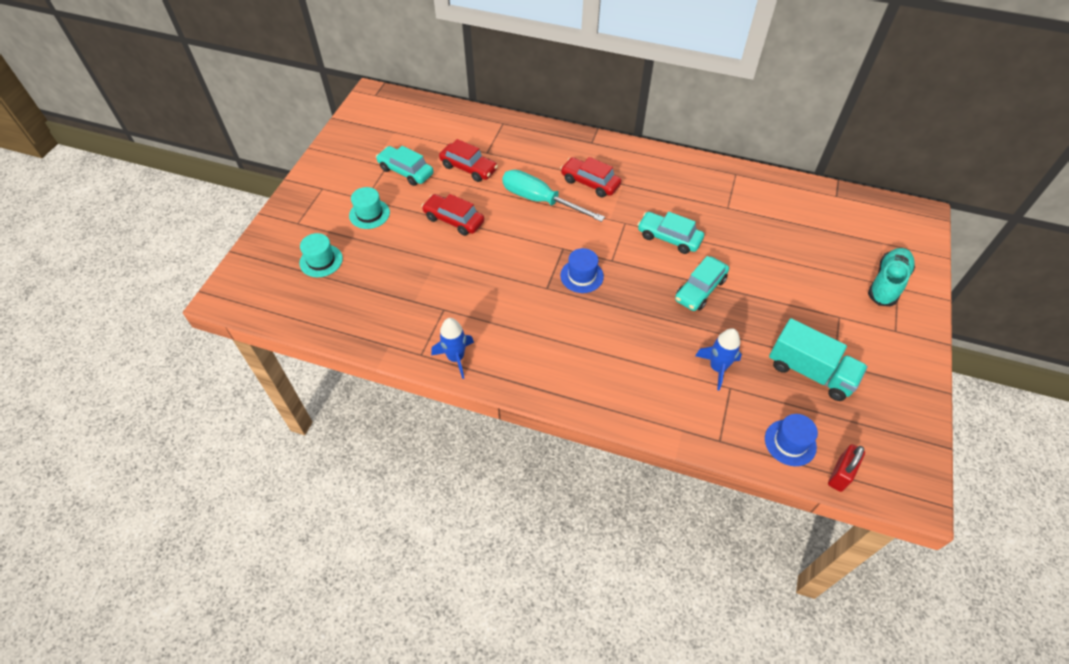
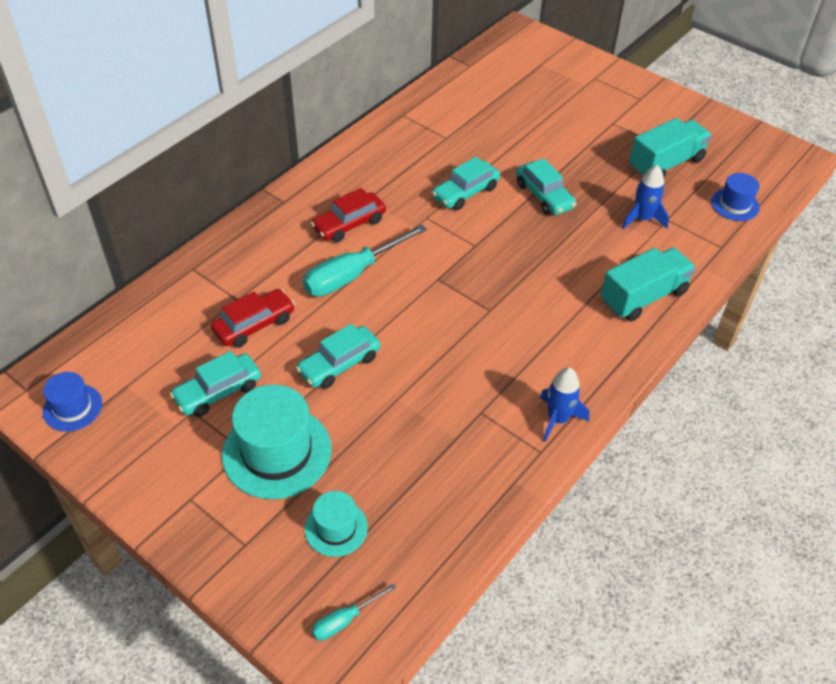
camera: 70 degrees left, 5 degrees down
turquoise hat [349,187,390,229] -> turquoise hat [222,385,332,499], size x1.82
red car [421,194,484,236] -> turquoise car [296,323,380,389]
blue hat [560,248,604,293] -> blue hat moved to [43,372,102,432]
red padlock [828,444,865,492] -> none
turquoise shoe [868,248,915,306] -> none
none -> turquoise screwdriver [312,583,396,641]
none -> turquoise truck [600,248,696,322]

